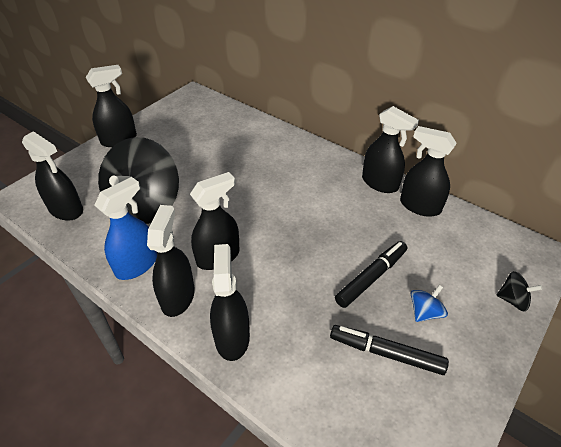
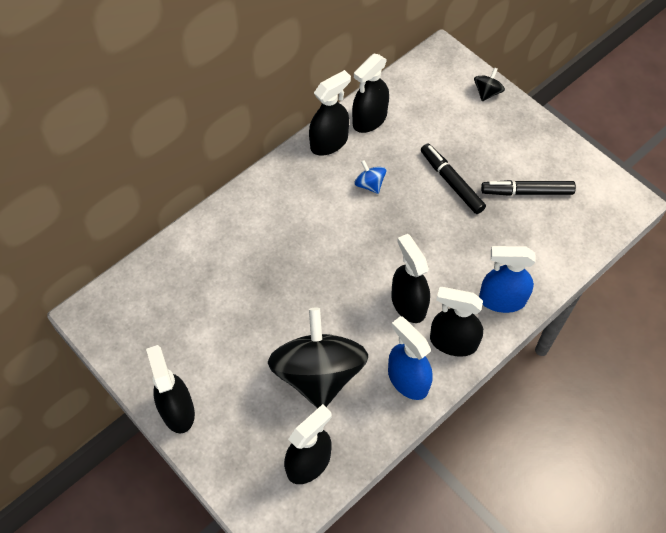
camera: 80 degrees left, 15 degrees up
black spinning top [98,137,179,224] -> black spinning top turned 120 degrees counterclockwise [268,308,368,408]
black spray bottle [210,244,250,361] -> blue spray bottle [479,246,536,313]
black marker [330,325,449,375] -> black marker turned 60 degrees clockwise [481,180,576,196]
blue spinning top [410,285,448,322] -> blue spinning top moved to [354,160,386,194]

